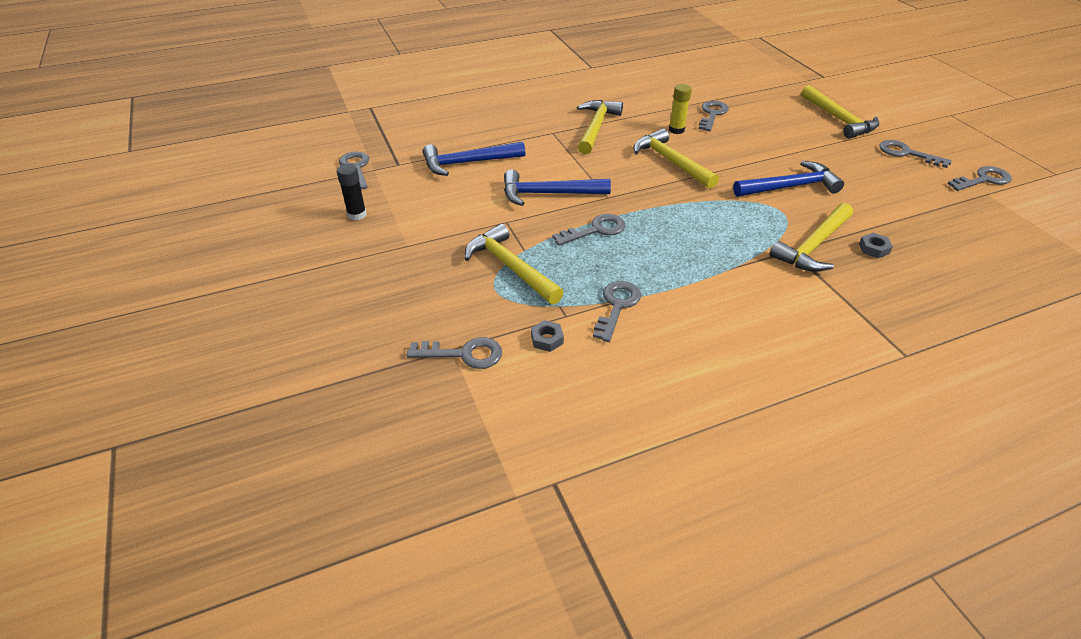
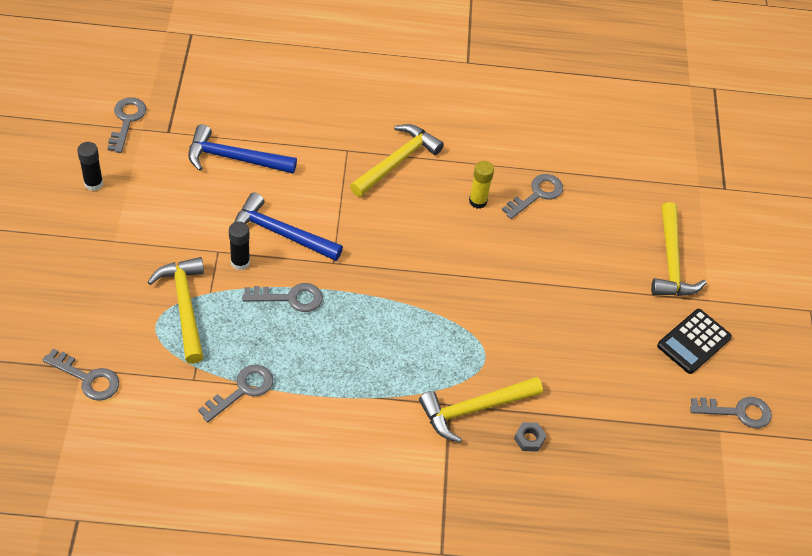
camera: 20 degrees right, 10 degrees up
grey nut [531,320,564,352] -> none
yellow hammer [634,128,719,189] -> none
blue hammer [733,161,844,197] -> none
grey key [879,140,952,168] -> black calculator [657,309,732,374]
none -> black glue stick [229,221,250,270]

